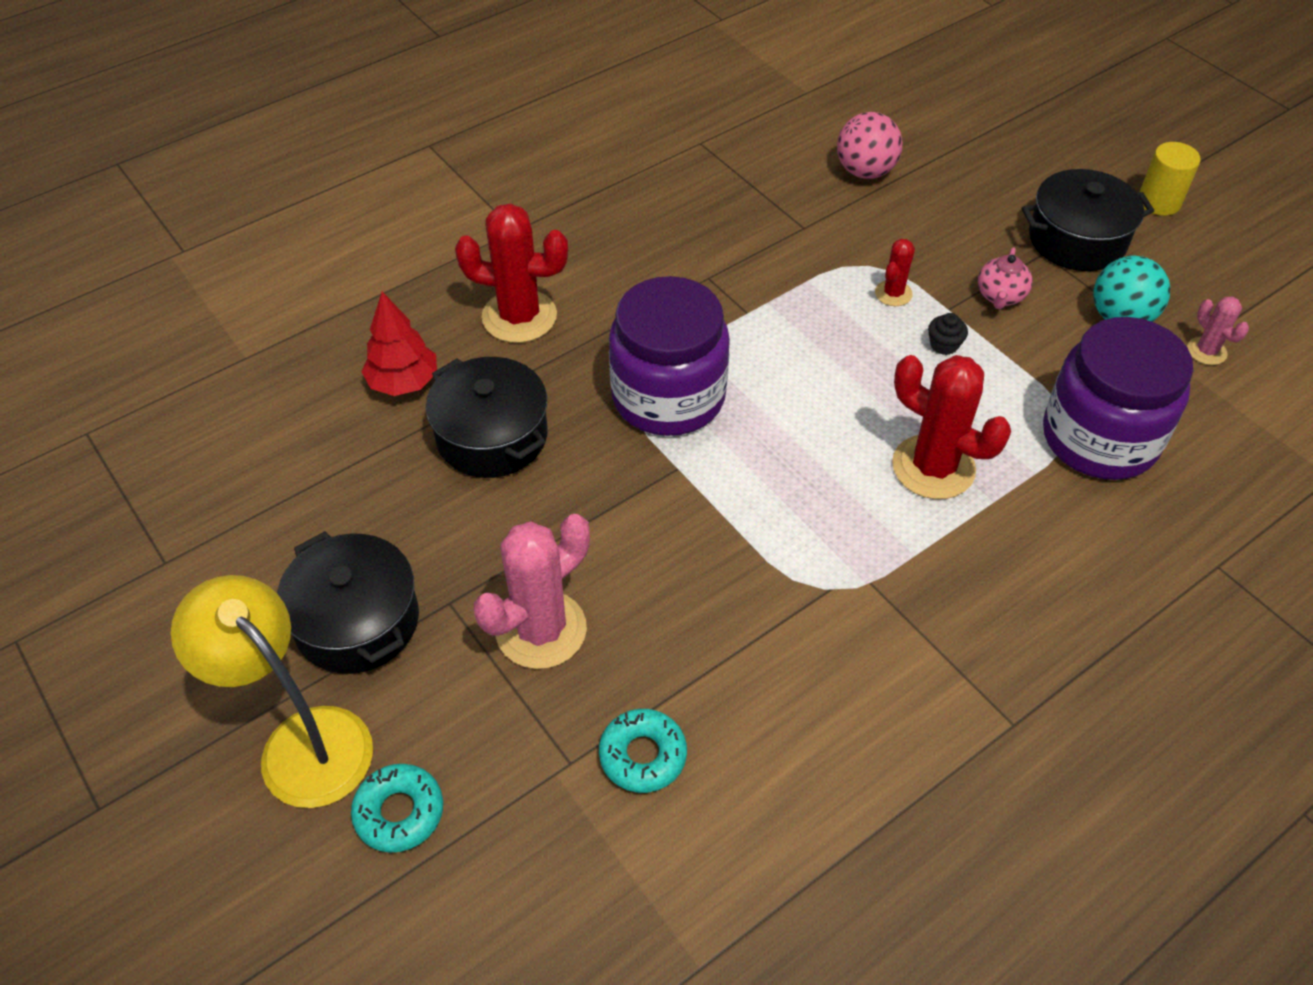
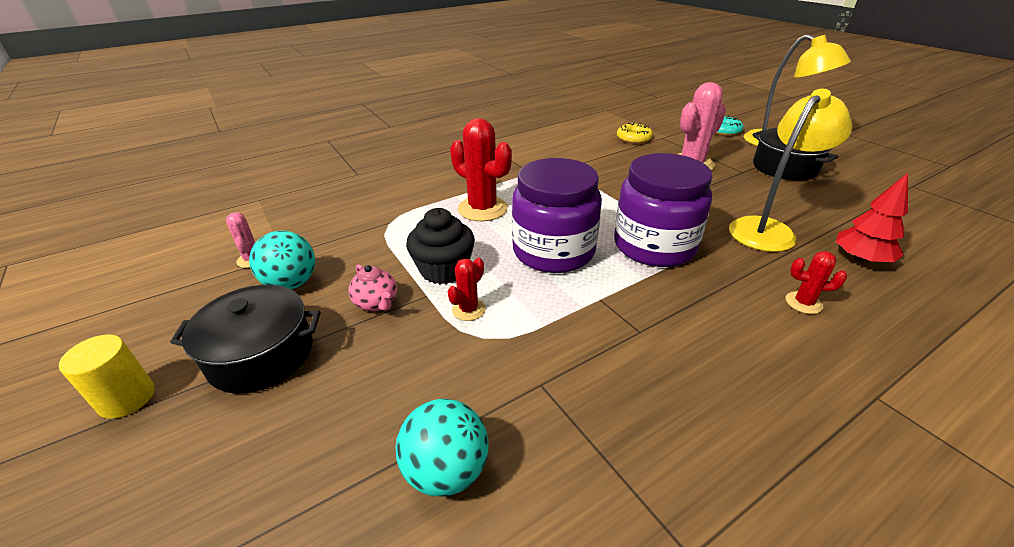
camera: 175 degrees left, 15 degrees down
black pot [426,357,548,478] -> yellow lamp [729,89,853,252]
red cactus [455,203,568,343] -> red cactus [786,251,847,314], size x0.51
turquoise donut [599,709,687,793] -> yellow donut [617,123,653,144]
pink ball [837,112,903,179] -> turquoise ball [396,399,489,496]
black cupcake [928,313,968,355] -> black cupcake [406,208,475,284], size x2.15
pink teapot [978,247,1033,309] -> pink teapot turned 120 degrees clockwise [348,264,397,311]
purple jar [1043,317,1193,480] -> purple jar moved to [512,158,602,273]

